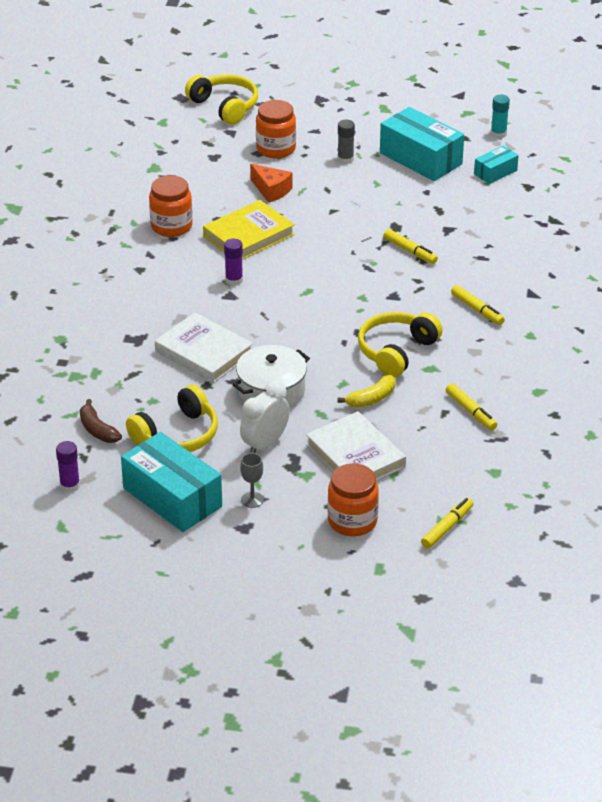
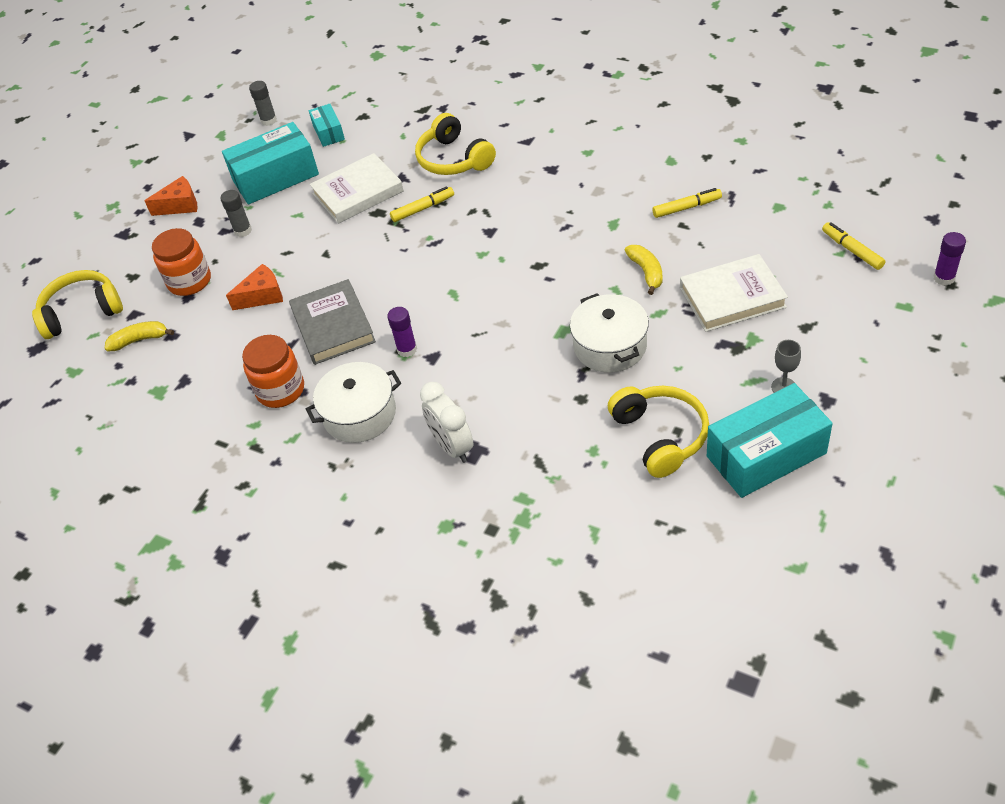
camera: 65 degrees left, 10 degrees up
purple glue stick [56,441,80,493] -> purple glue stick moved to [933,232,966,286]
brown banana [80,399,122,443] -> none
white book [155,312,253,383] -> white book moved to [310,153,404,224]
yellow book [203,200,295,260] -> grey book [289,279,376,365]
white clock [240,381,290,453] -> white clock moved to [420,382,474,463]
orange jar [328,463,379,536] -> none
yellow headphones [358,312,443,377] -> yellow headphones moved to [415,113,496,175]
yellow marker [451,285,505,325] -> none
turquoise glue stick [491,95,510,138] -> grey glue stick [249,81,277,126]
none -> yellow banana [104,321,174,351]
none -> orange cheese [144,176,197,216]
none -> white pot [306,362,401,443]

